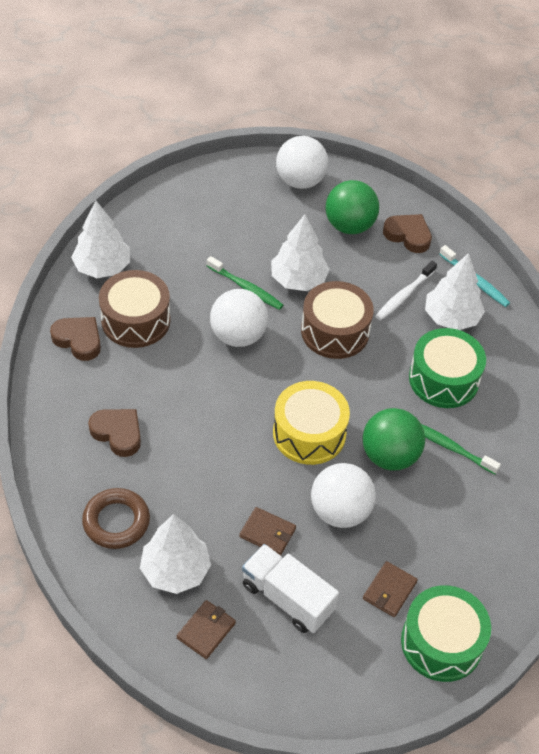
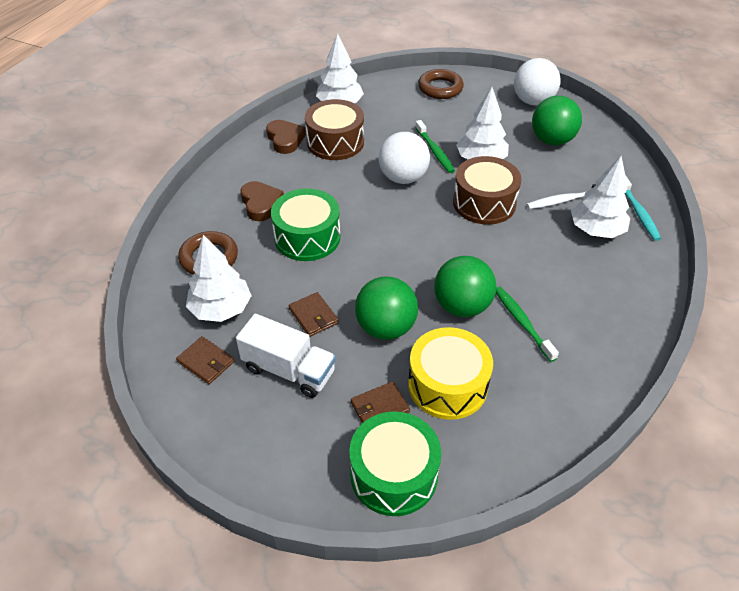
camera: 35 degrees right, 5 degrees down
brown wallet [177,600,236,659] -> brown wallet turned 60 degrees clockwise [176,336,234,384]
white truck [242,544,339,633] -> white truck turned 135 degrees clockwise [236,314,336,398]
yellow drum [273,381,350,465] -> yellow drum moved to [408,327,493,420]
white ball [311,463,376,528] -> green ball [355,276,418,340]
brown heart [383,214,432,253] -> none
green drum [409,328,486,408] -> green drum moved to [271,188,341,261]
none -> brown ring [418,69,464,99]

